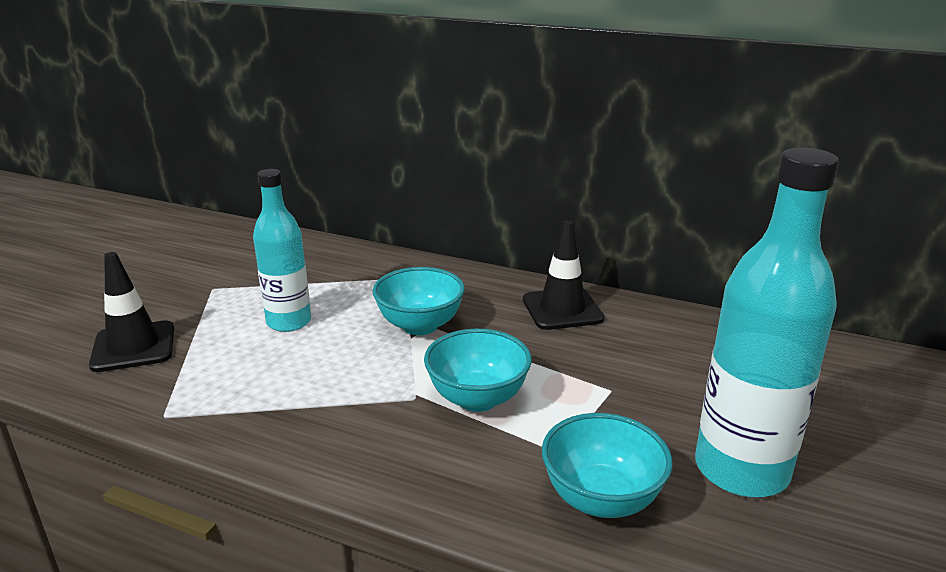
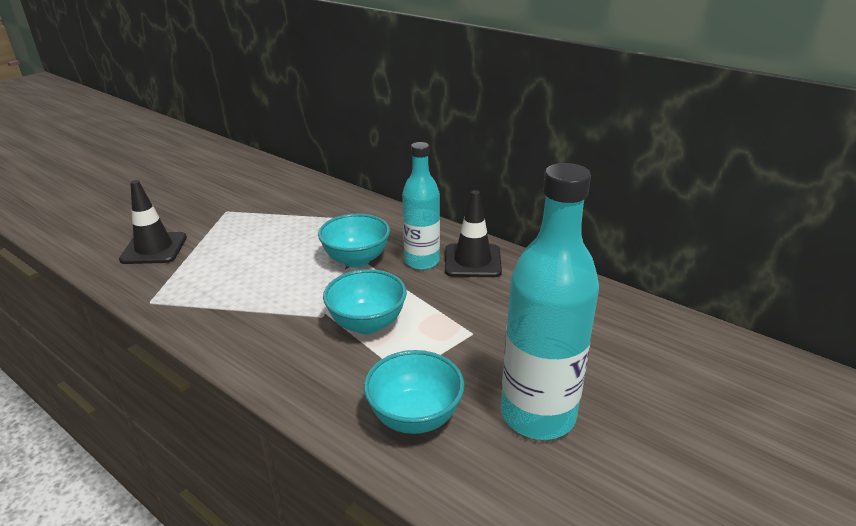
camera: 15 degrees right, 5 degrees up
turquoise bottle [253,169,311,332] -> turquoise bottle moved to [402,142,440,270]

